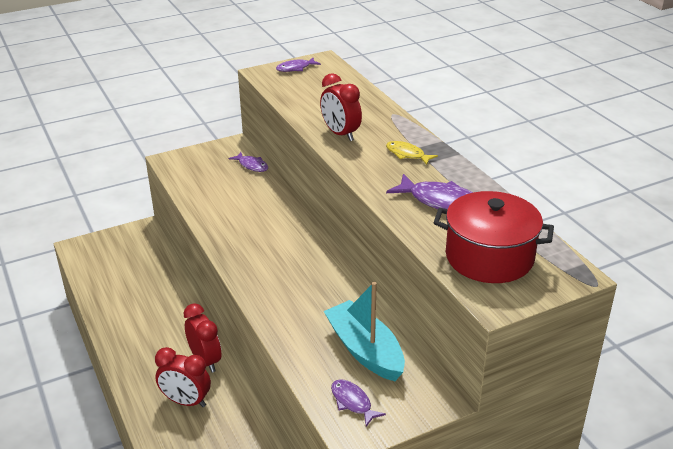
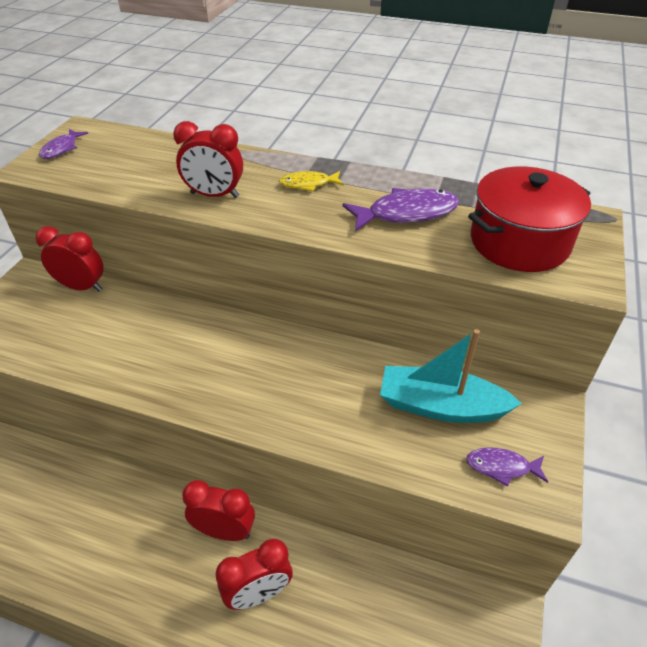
camera: 45 degrees left, 10 degrees up
purple fish [228,152,268,172] -> red clock [35,226,104,292]

